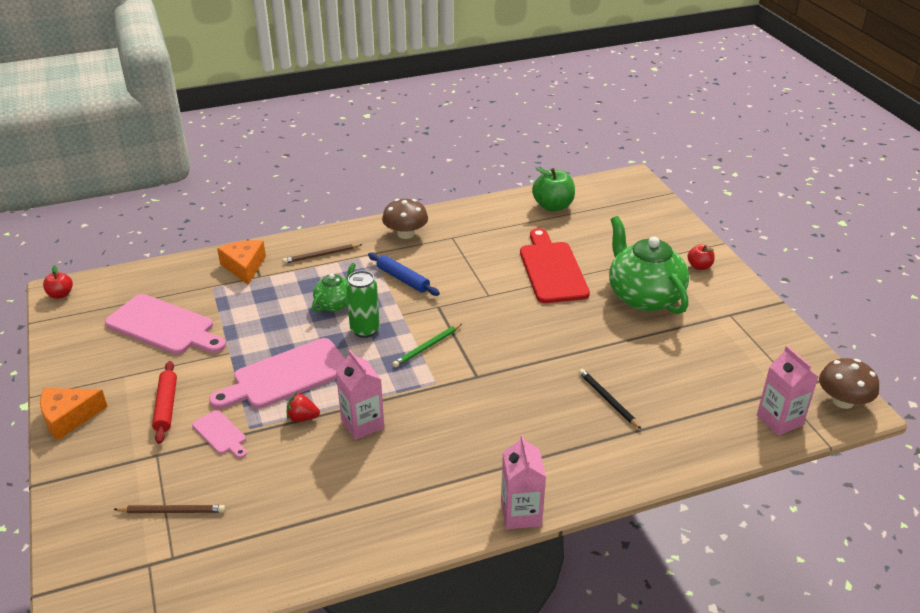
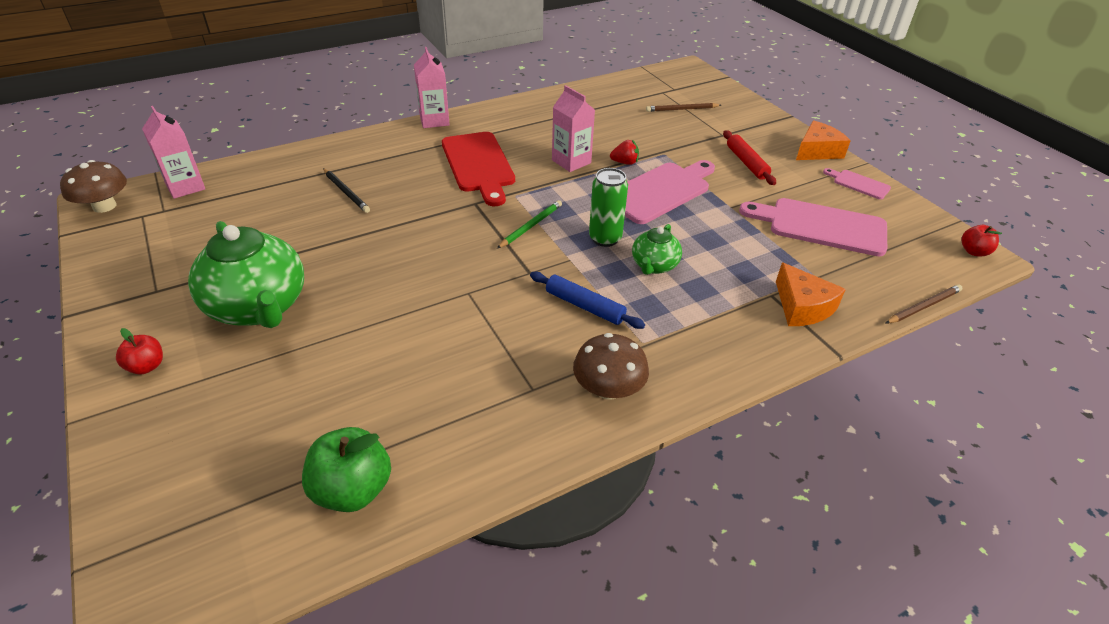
camera: 170 degrees right, 5 degrees up
pink cutting board [192,410,247,458] -> pink cutting board moved to [823,168,891,199]
brown pencil [283,244,362,264] -> brown pencil moved to [885,284,962,324]
red cutting board [520,228,590,303] -> red cutting board moved to [442,132,515,206]

